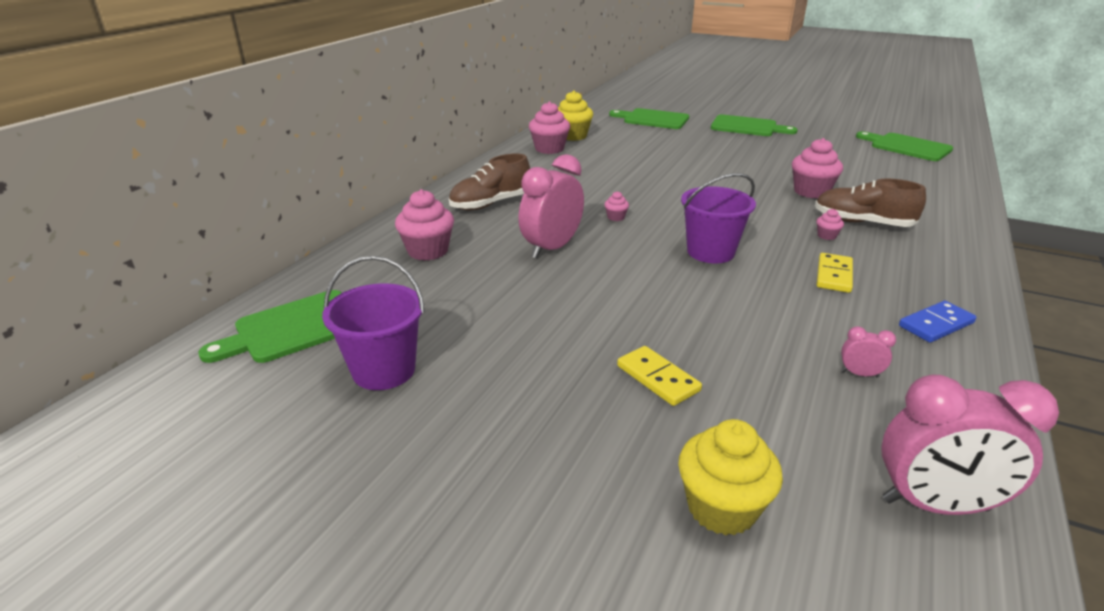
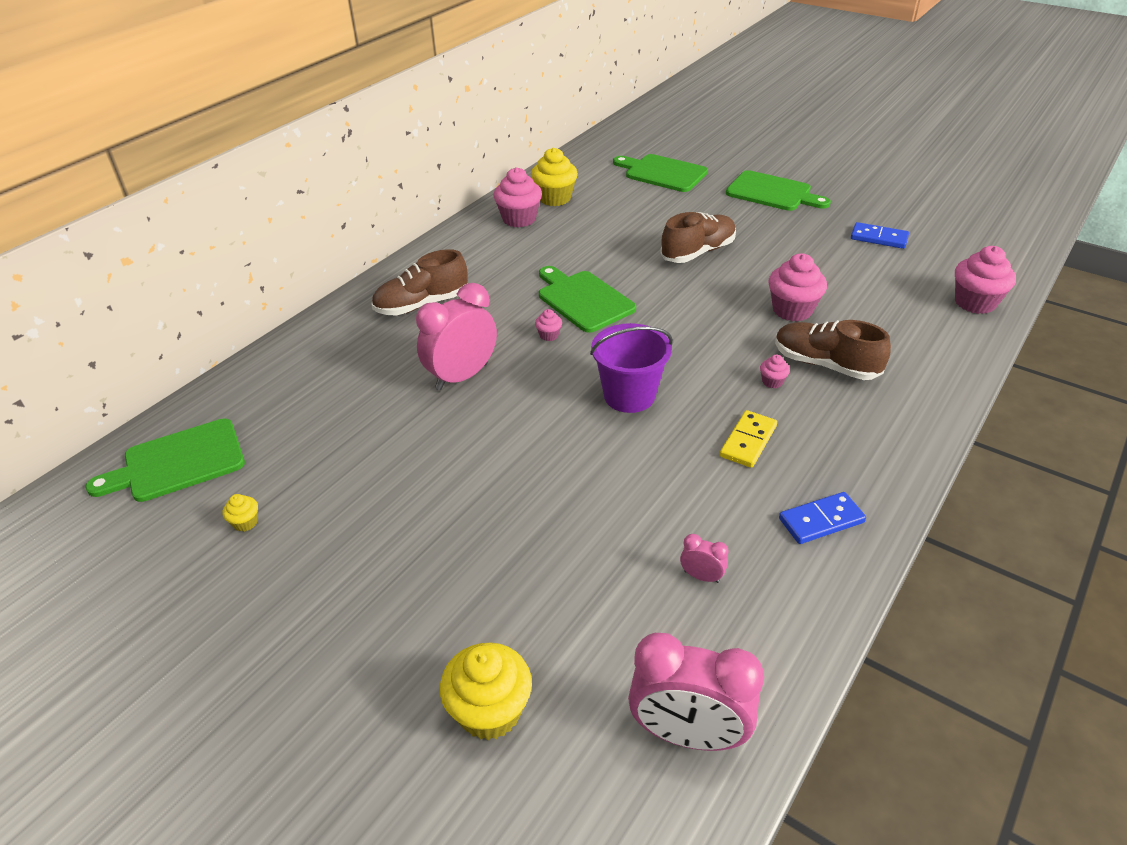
camera: 10 degrees right, 10 degrees up
purple bucket [322,256,424,390] -> yellow cupcake [222,494,258,532]
pink cupcake [395,189,454,261] -> pink cupcake moved to [955,246,1016,314]
yellow domino [617,346,702,406] -> none
green cutting board [856,131,953,161] -> green cutting board moved to [539,266,636,333]
none -> brown shoe [660,212,736,263]
none -> blue domino [851,222,909,249]

